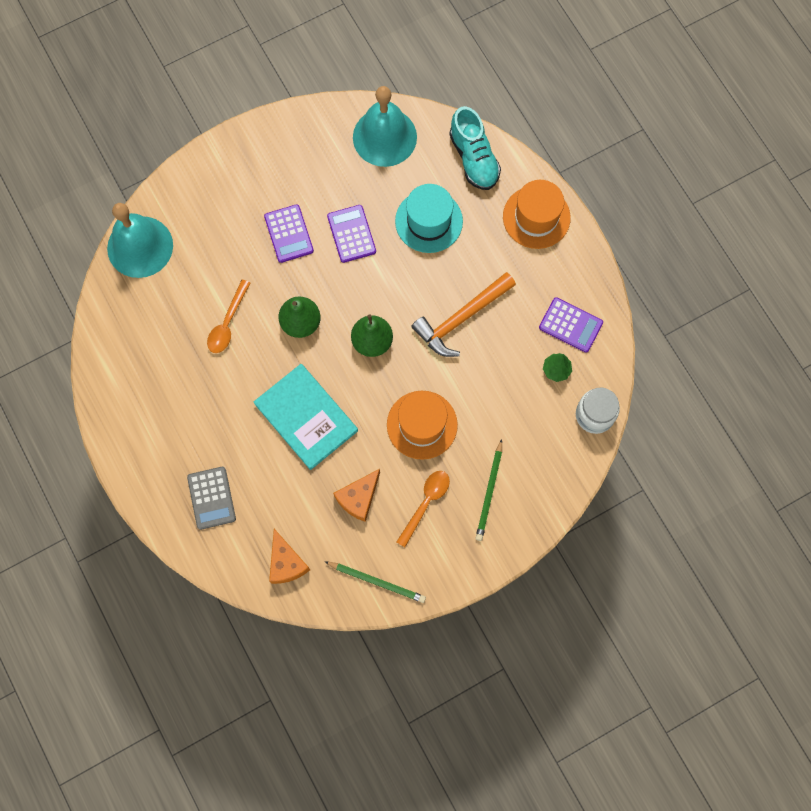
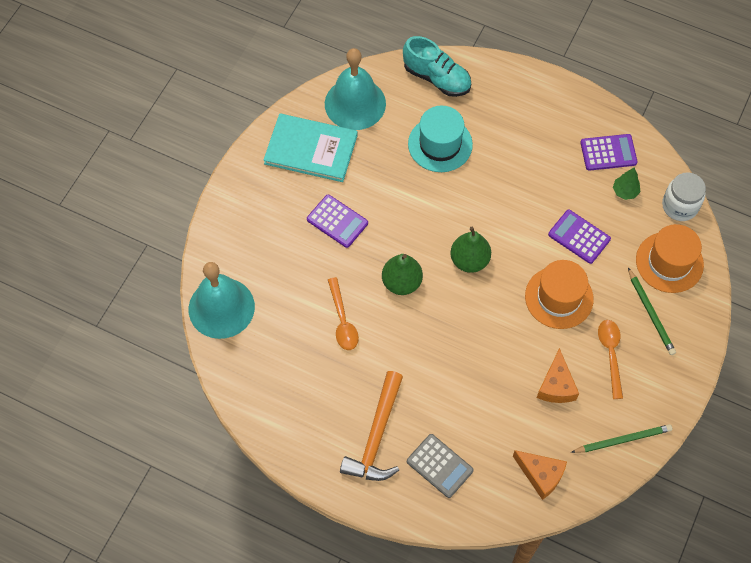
camera: 35 degrees left, 10 degrees down
turquoise book [254,364,358,470] -> turquoise book moved to [263,113,358,182]
purple calculator [327,205,376,263] -> purple calculator moved to [548,210,611,264]
orange hammer [411,272,516,357] -> orange hammer moved to [340,371,403,481]
orange hat [503,180,571,249] -> orange hat moved to [636,224,704,293]

